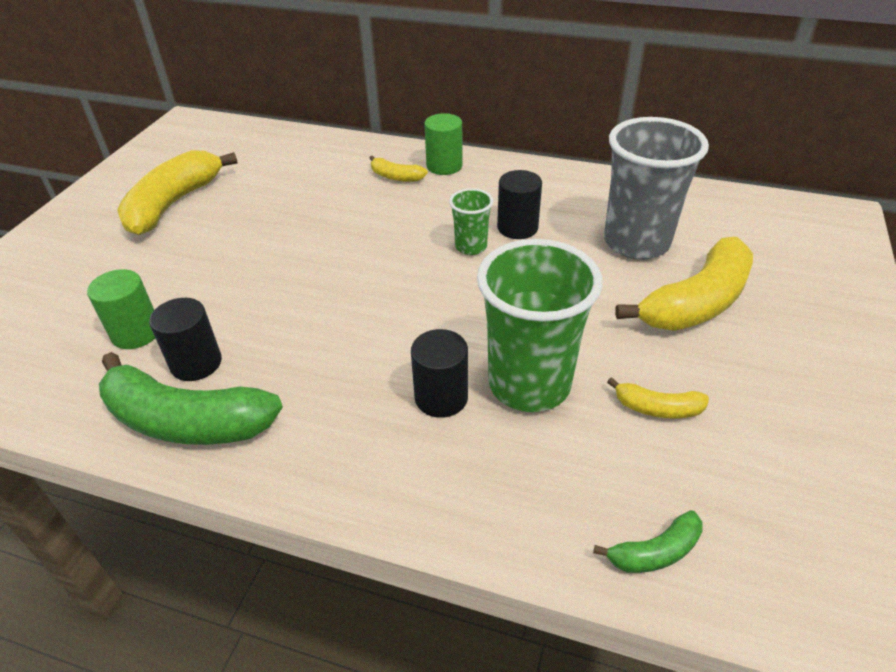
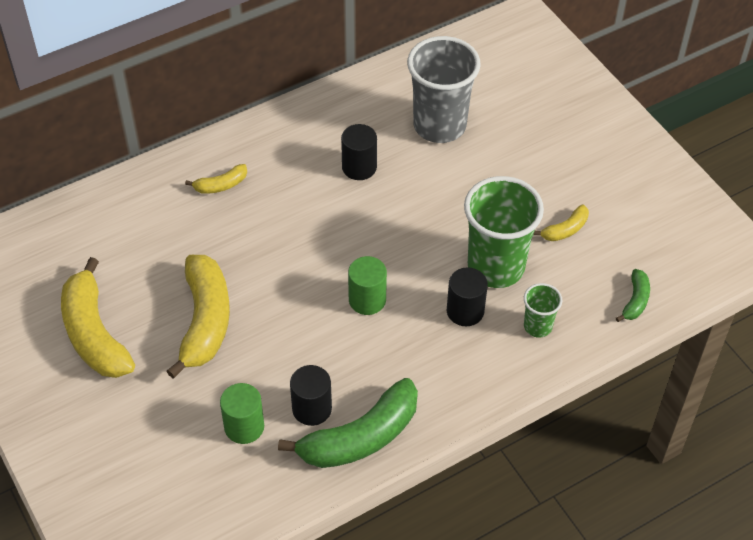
camera: 50 degrees left, 10 degrees up
green cylinder [424,113,463,175] -> green cylinder moved to [348,256,387,315]
green cup [449,188,493,255] -> green cup moved to [524,283,562,338]
yellow banana [615,237,753,331] -> yellow banana moved to [166,255,230,378]

